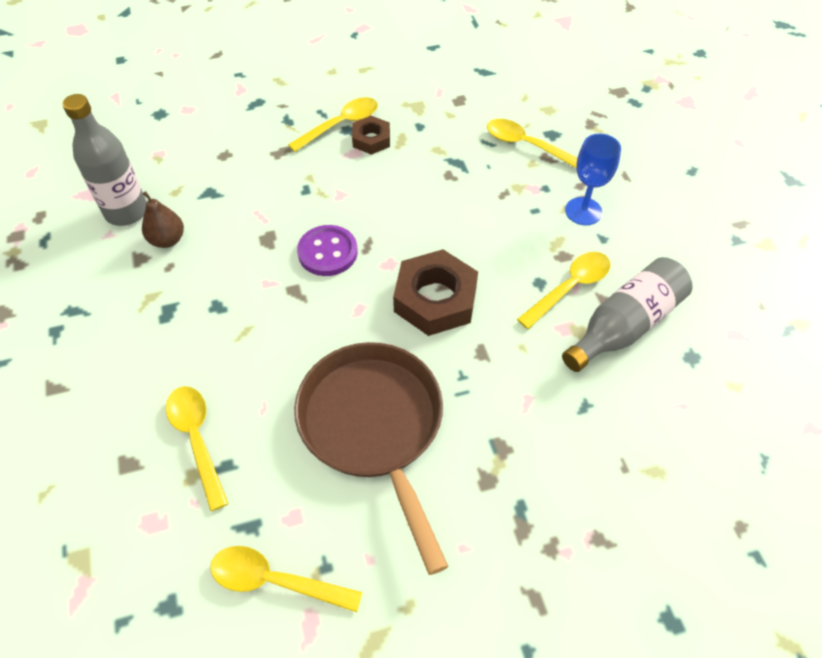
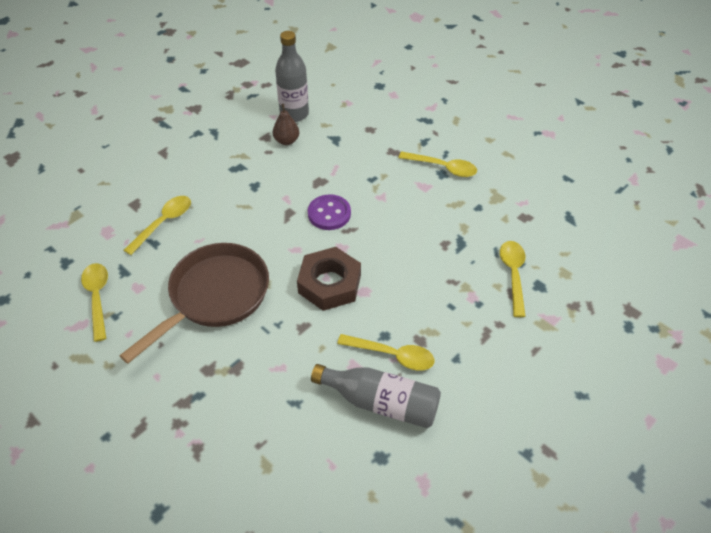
camera: 60 degrees right, 5 degrees down
brown nut [352,116,390,155] -> none
blue goblet [565,134,621,225] -> none

